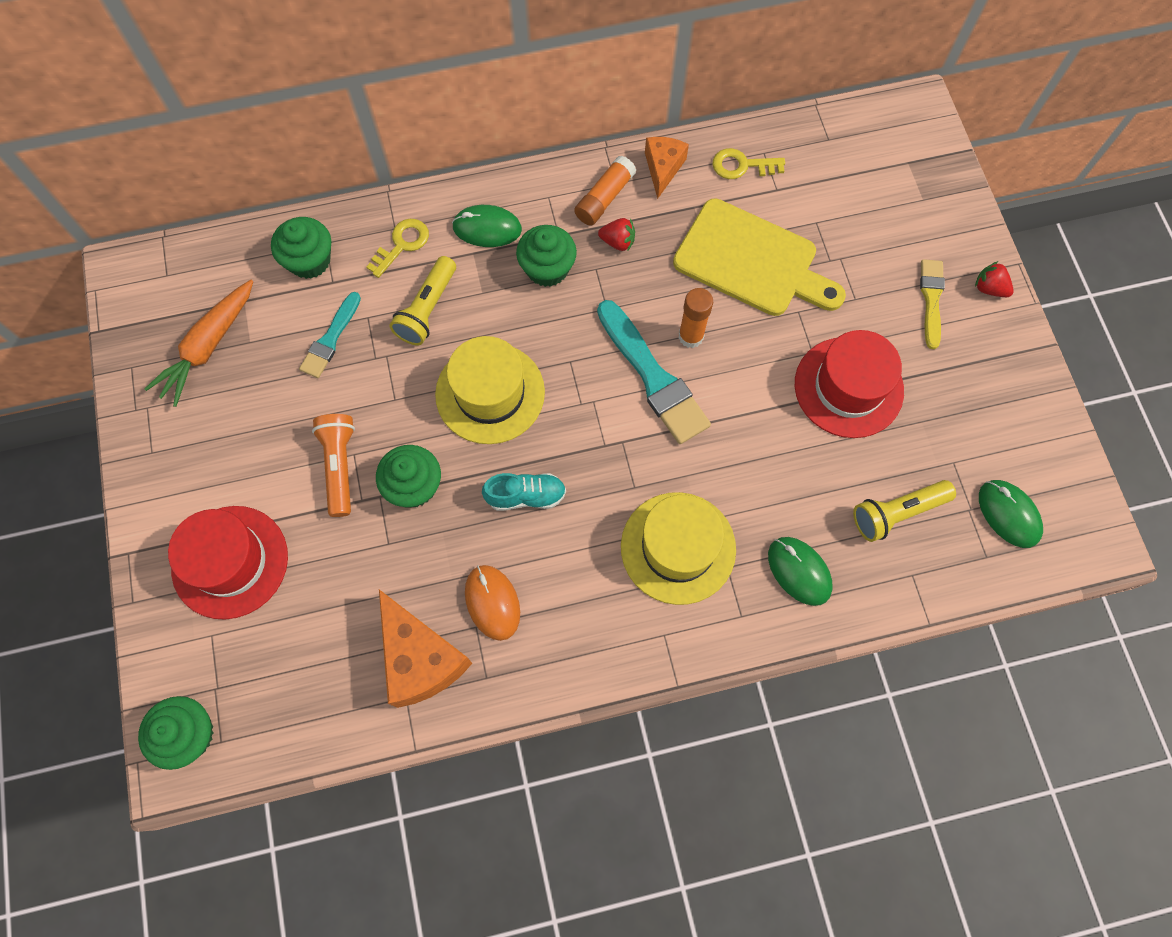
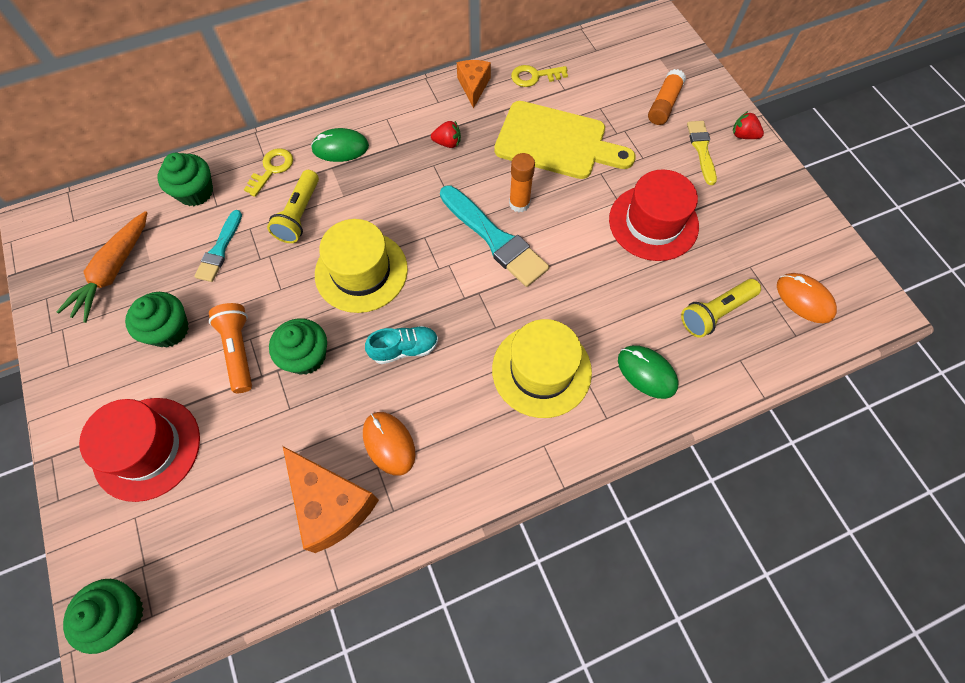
camera: 10 degrees left, 5 degrees down
green cupcake [516,225,577,287] -> green cupcake moved to [125,292,189,347]
orange glue stick [574,156,636,226] -> orange glue stick moved to [648,69,686,125]
green mouse [979,480,1043,548] -> orange mouse [777,273,837,323]

